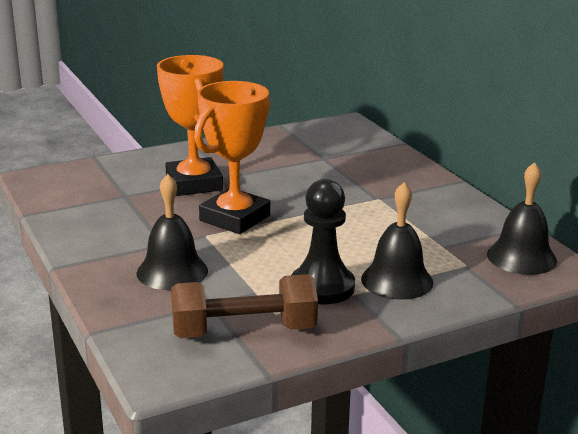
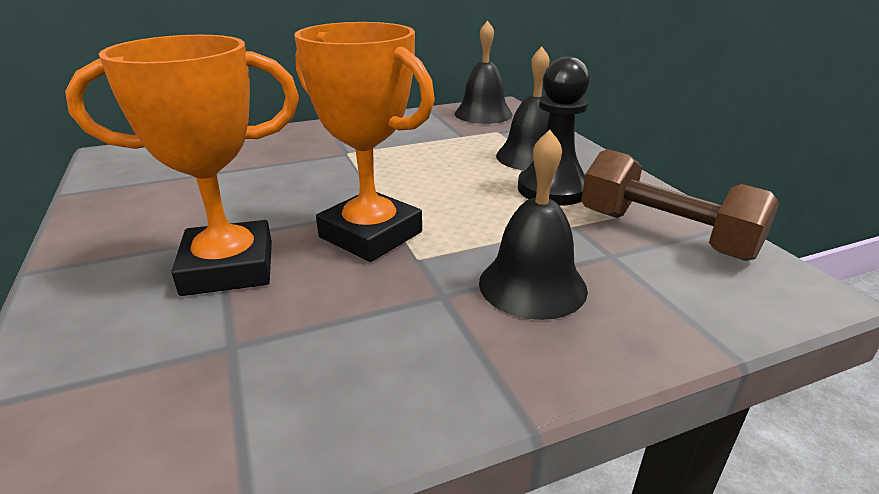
camera: 85 degrees left, 5 degrees up
brown dumbbell [171,274,318,338] -> brown dumbbell turned 45 degrees counterclockwise [581,149,779,261]

